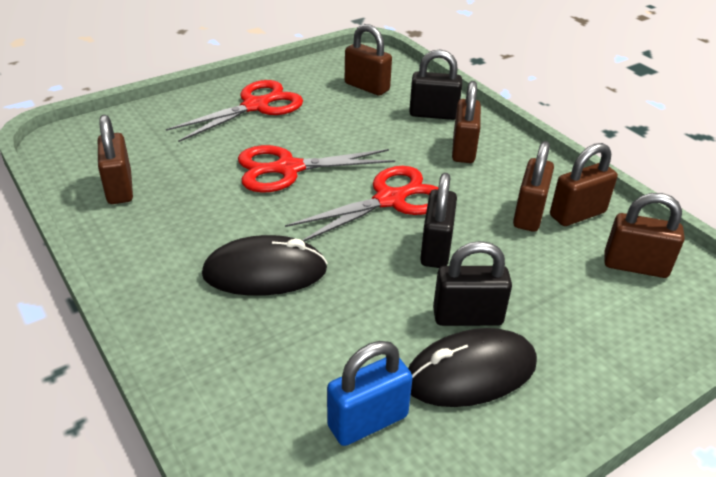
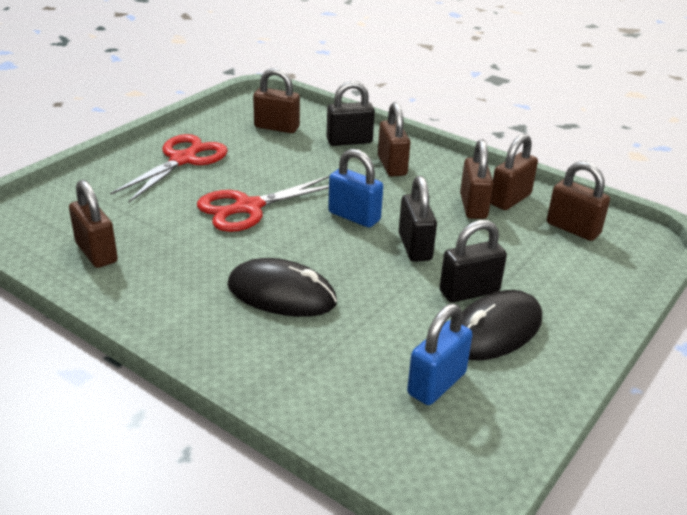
camera: 20 degrees left, 5 degrees down
black mouse [202,235,327,296] -> black mouse turned 45 degrees clockwise [227,258,337,317]
red scissors [285,166,438,242] -> blue padlock [328,149,383,228]
brown padlock [604,193,685,278] -> brown padlock turned 45 degrees clockwise [547,161,610,241]

